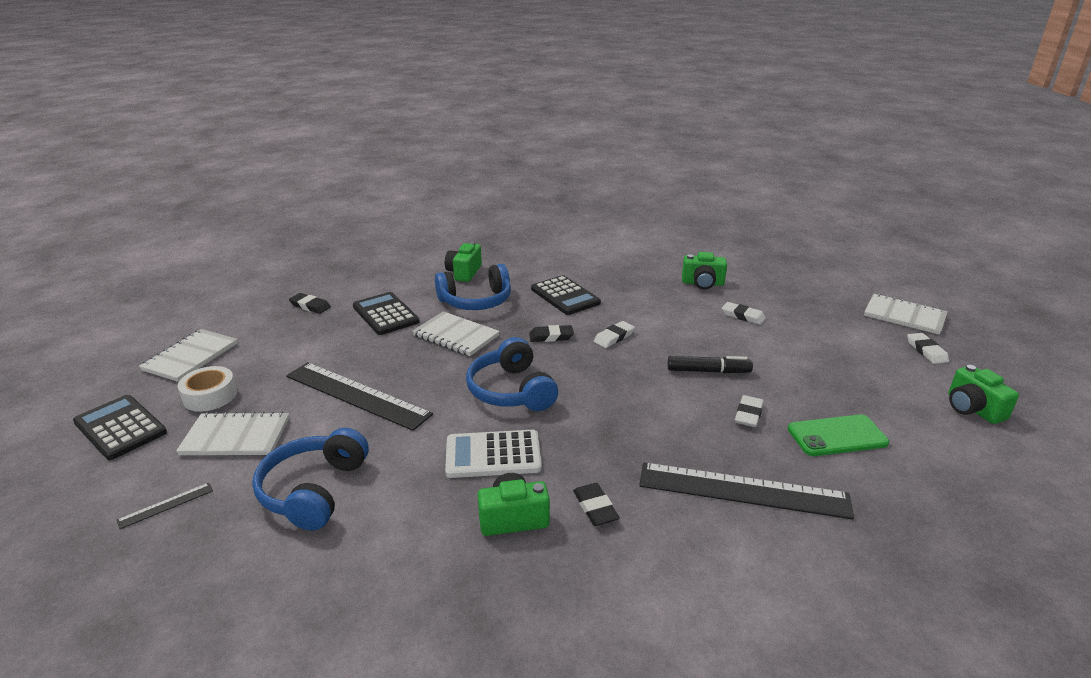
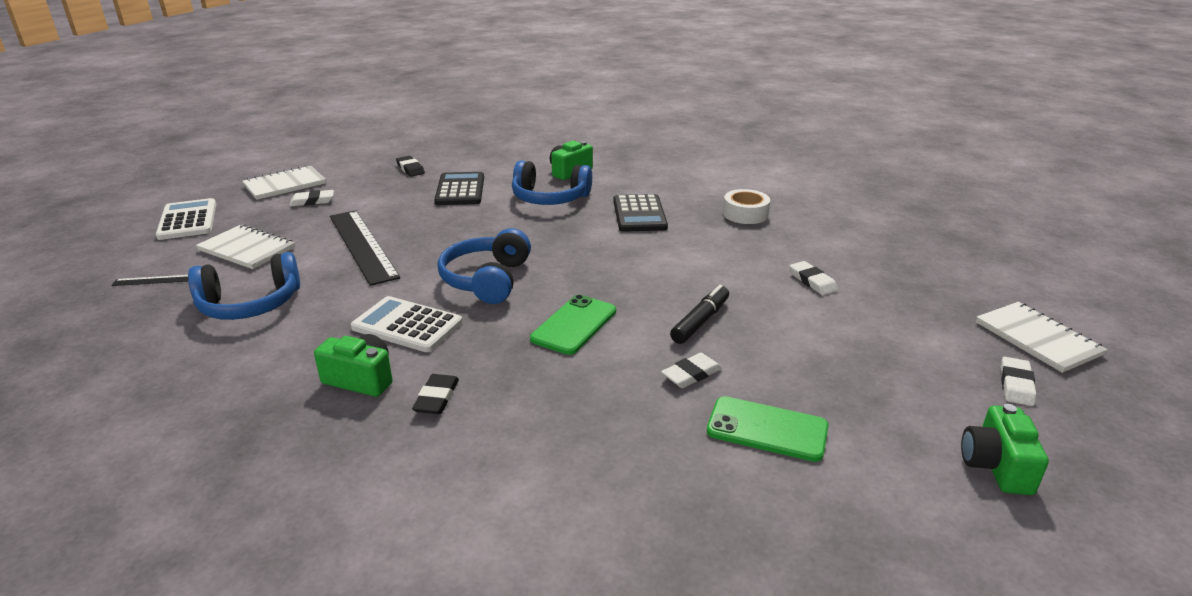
camera: 30 degrees right, 0 degrees up
black calculator [73,395,167,460] -> white calculator [156,198,216,240]
white tape [178,366,237,412] -> white tape moved to [723,189,770,224]
blue headphones [252,428,369,531] -> blue headphones turned 150 degrees counterclockwise [188,252,300,320]
white notebook [412,311,500,356] -> none
black eraser [529,325,574,342] -> none
white eraser [594,321,635,348] -> white eraser moved to [290,190,334,207]
black ruler [639,462,854,520] -> none
black marker [668,356,753,373] -> black marker turned 90 degrees counterclockwise [670,285,729,344]
green camera [682,252,727,290] -> none
none -> green phone [530,294,616,355]

